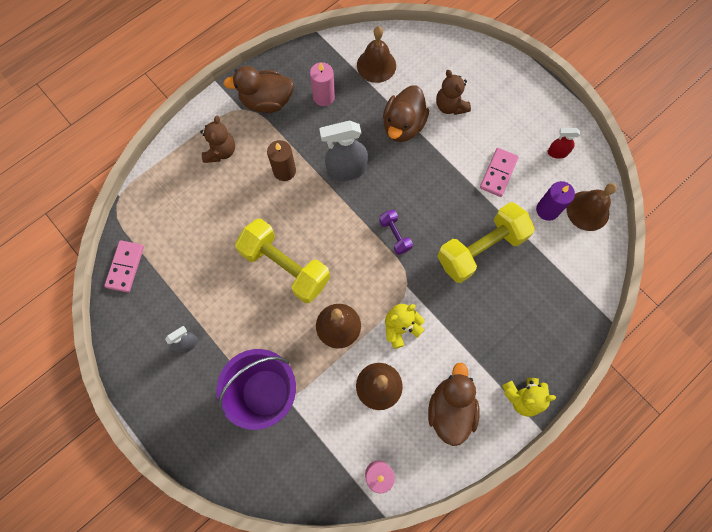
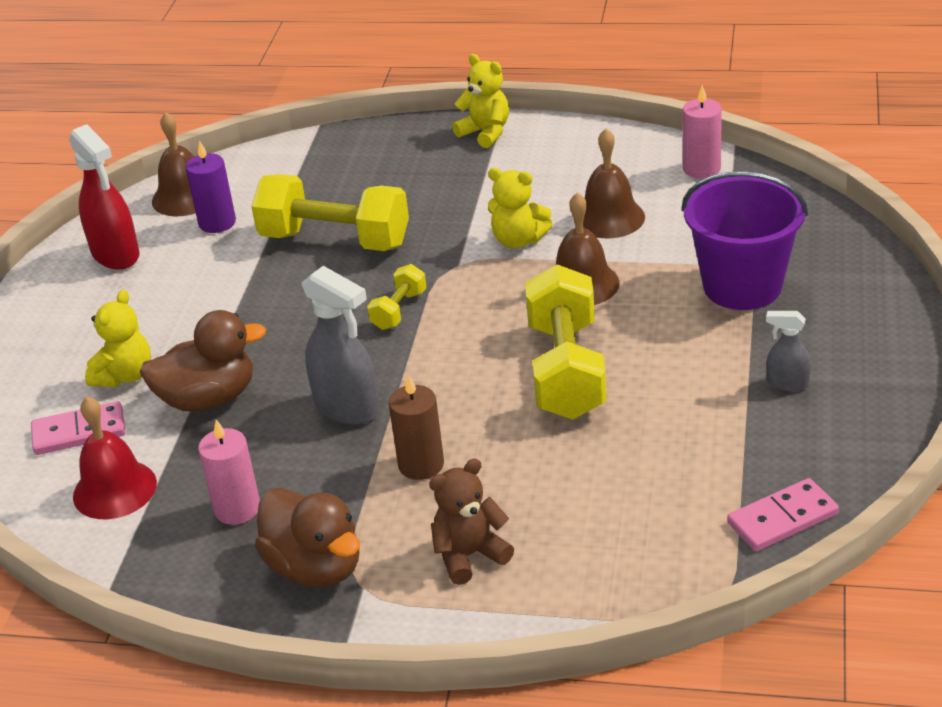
camera: 125 degrees left, 35 degrees down
brown bell [357,26,396,83] -> red bell [73,397,157,519]
purple dumbbell [379,210,413,255] -> yellow dumbbell [367,264,427,330]
brown duck [428,363,480,446] -> none
brown teddy bear [436,70,471,115] -> yellow teddy bear [85,290,151,387]
pink domino [480,148,519,197] -> pink domino moved to [31,401,125,455]
red spray bottle [548,128,580,159] -> red spray bottle [69,124,140,269], size x1.88

